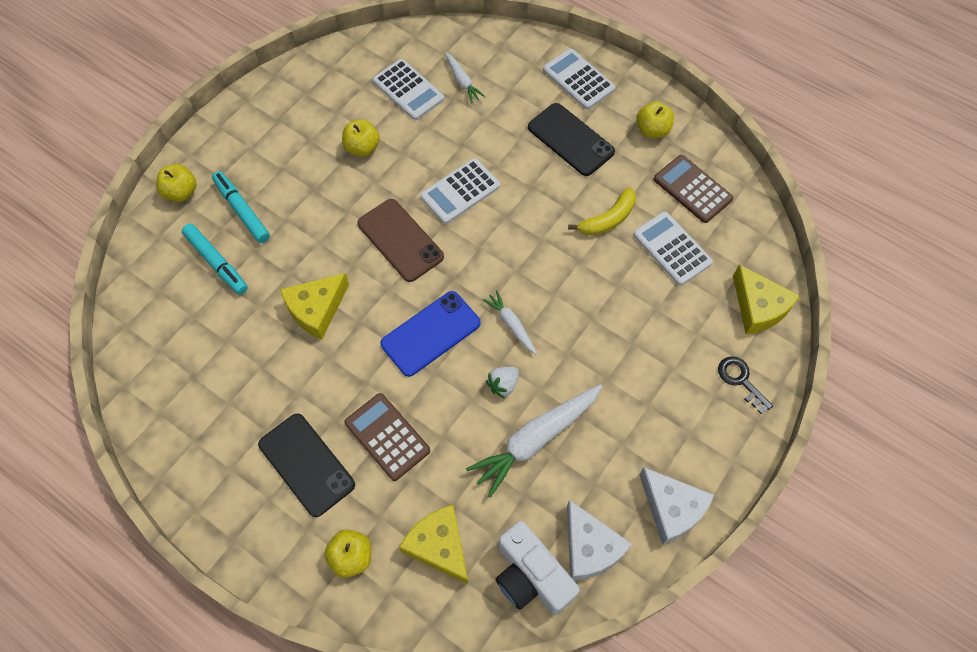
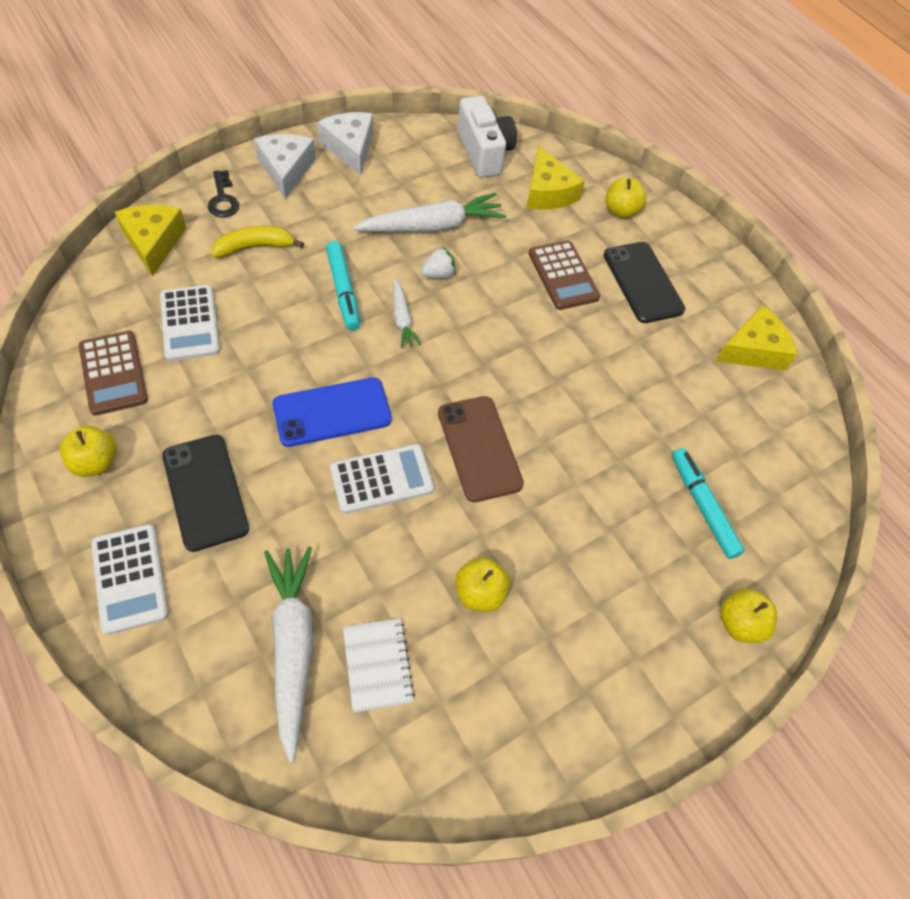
camera: 165 degrees left, 5 degrees down
turquoise marker [212,171,270,243] -> turquoise marker moved to [326,241,360,330]
yellow cheese [280,273,349,340] -> yellow cheese moved to [715,305,797,370]
white calculator [373,59,444,120] -> white notebook [343,618,415,713]
blue phone [380,291,481,377] -> blue phone moved to [272,377,392,447]
white carrot [445,52,485,103] -> white carrot [264,547,313,763], size x1.91
white cheese [567,500,632,580] -> white cheese moved to [254,134,316,199]
yellow banana [568,187,636,236] -> yellow banana moved to [211,226,304,258]

